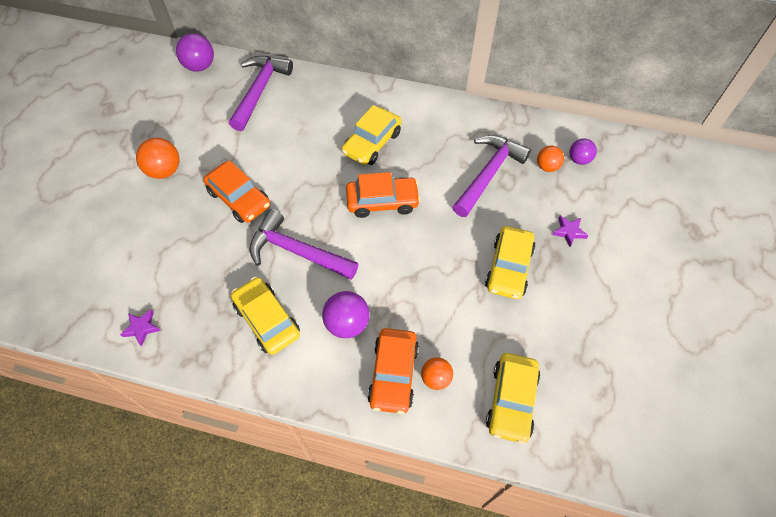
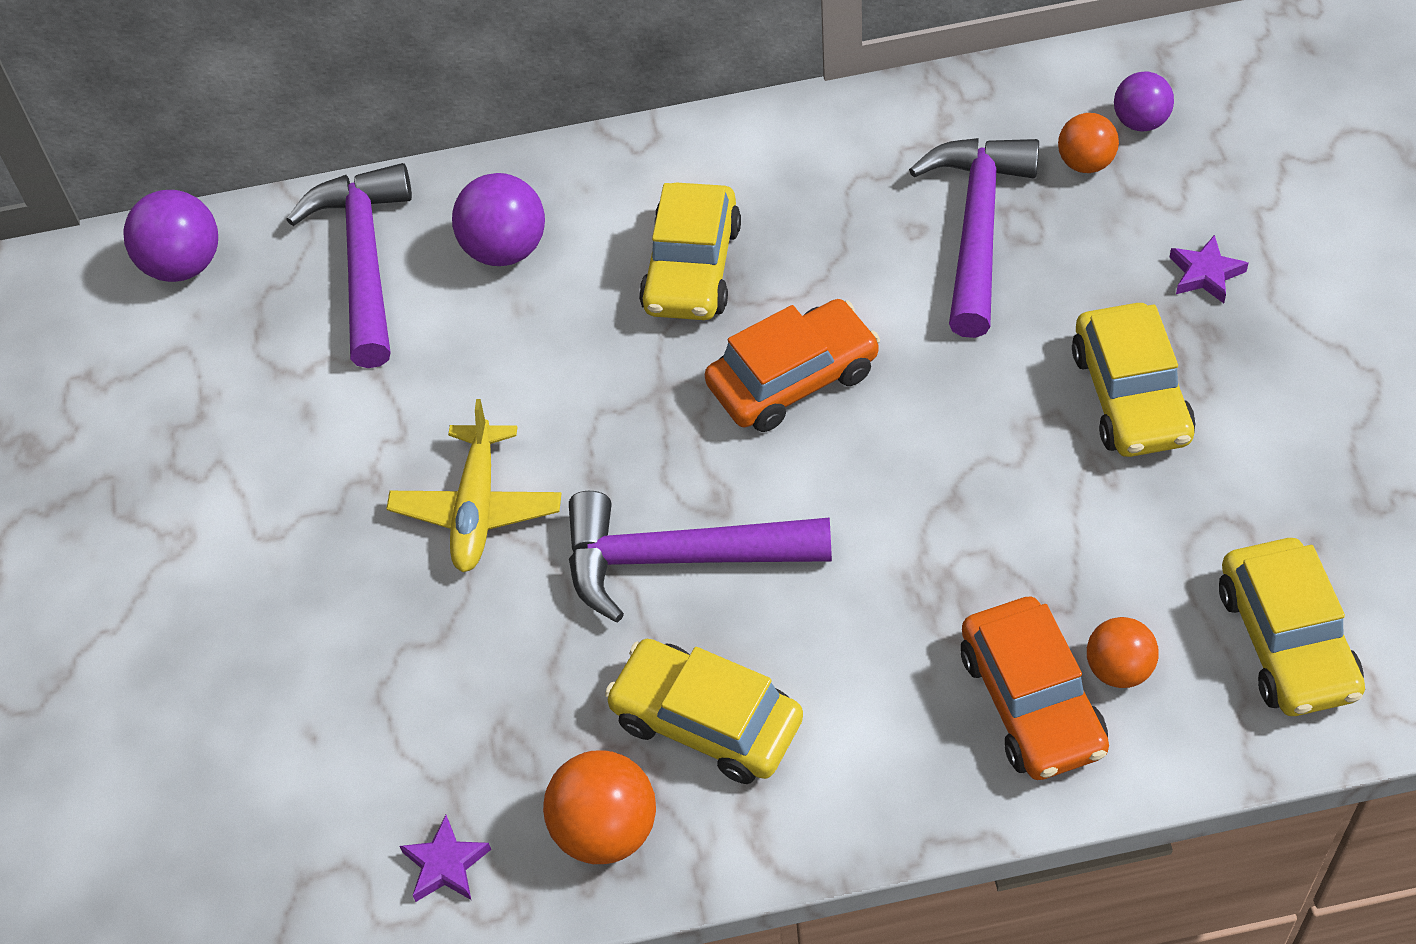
camera: 20 degrees left, 5 degrees down
orange ball [136,138,180,179] -> orange ball moved to [543,751,656,864]
orange car [203,160,270,223] -> yellow plane [386,399,561,572]
purple ball [322,291,370,338] -> purple ball moved to [452,173,545,266]

